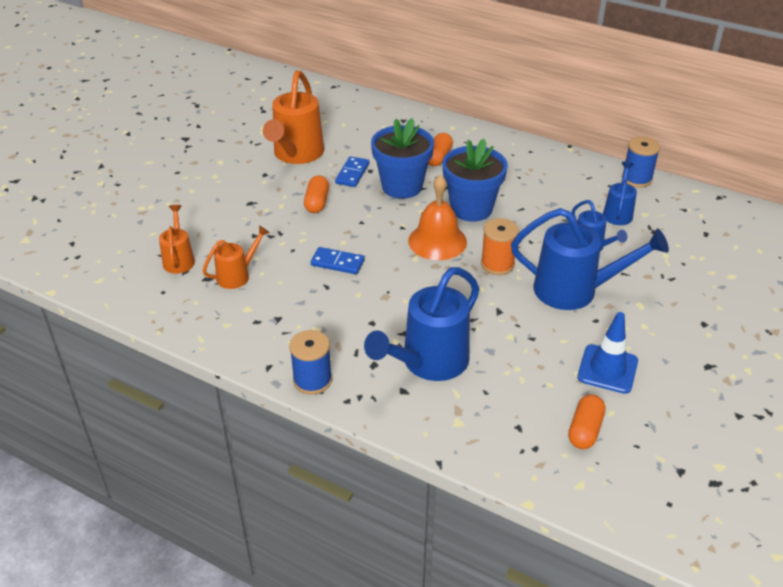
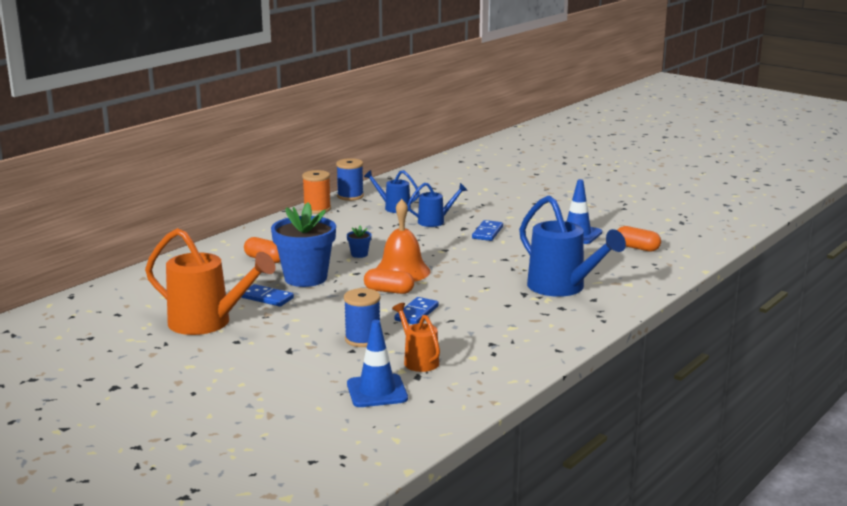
camera: 80 degrees left, 20 degrees down
orange watering can [159,205,195,274] -> blue traffic cone [347,320,408,407]
blue spool [289,330,332,395] -> blue spool moved to [344,288,381,347]
orange capsule [304,175,329,213] -> orange capsule moved to [364,269,414,294]
blue flower pot [442,139,508,222] -> blue flower pot [347,225,371,258], size x0.41
orange spool [481,218,519,275] -> orange spool moved to [302,170,331,214]
blue watering can [511,208,669,310] -> blue domino [472,220,503,241]

